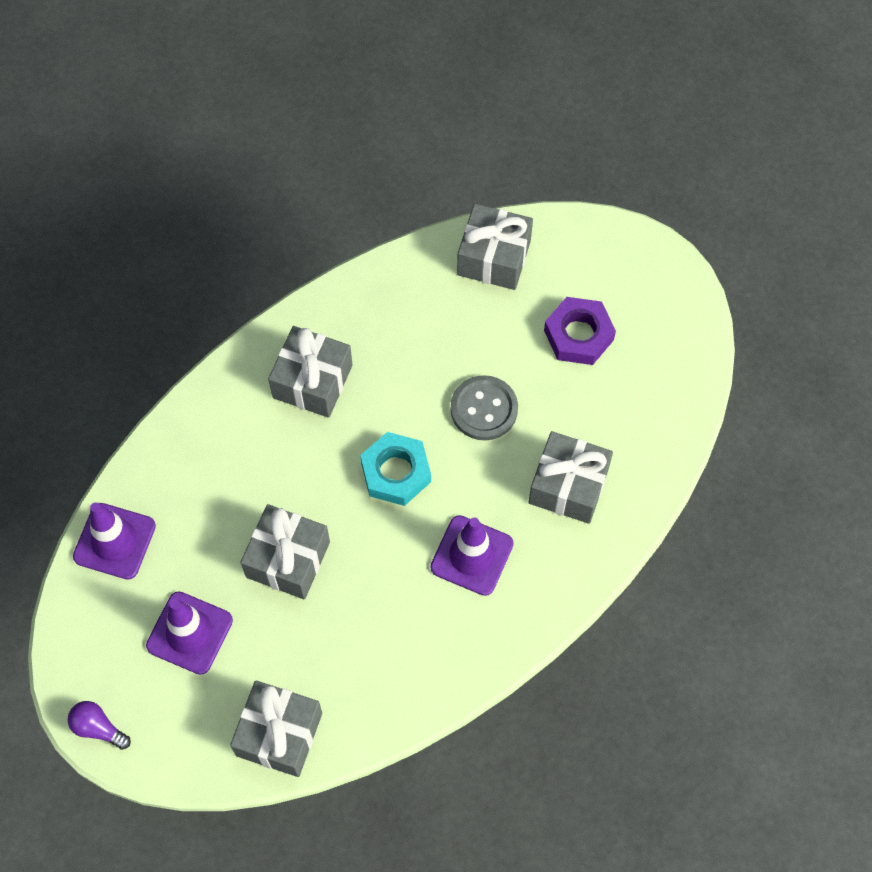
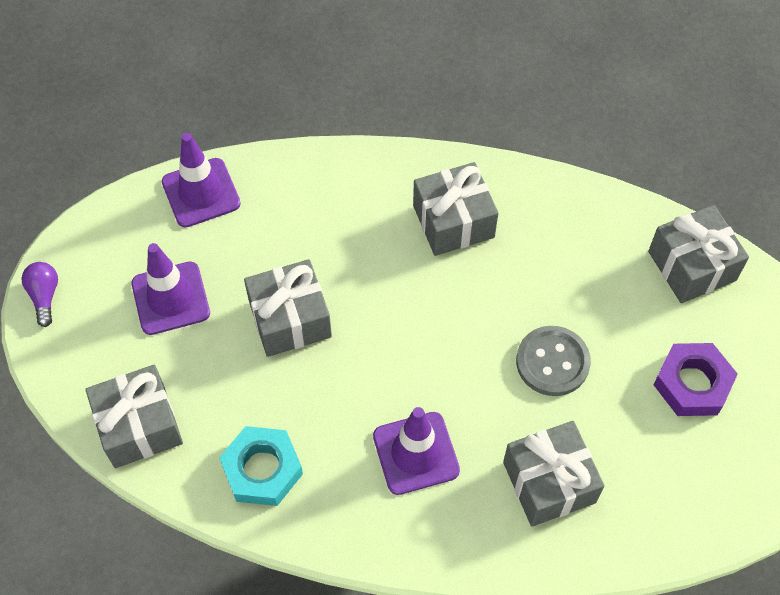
camera: 50 degrees right, 5 degrees down
turquoise nut [360,432,431,506] -> turquoise nut moved to [219,426,303,506]

